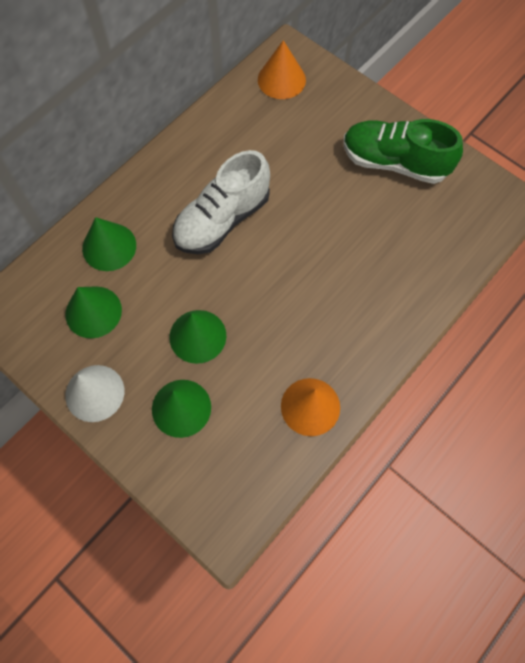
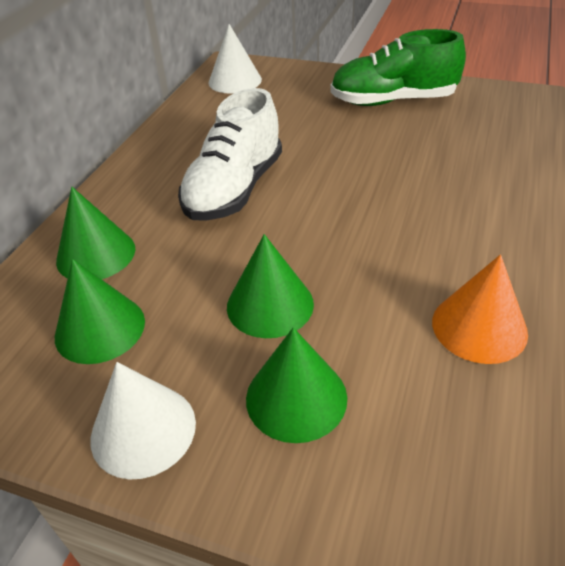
camera: 20 degrees left, 25 degrees down
orange cone [258,40,306,99] -> white cone [208,24,262,94]

